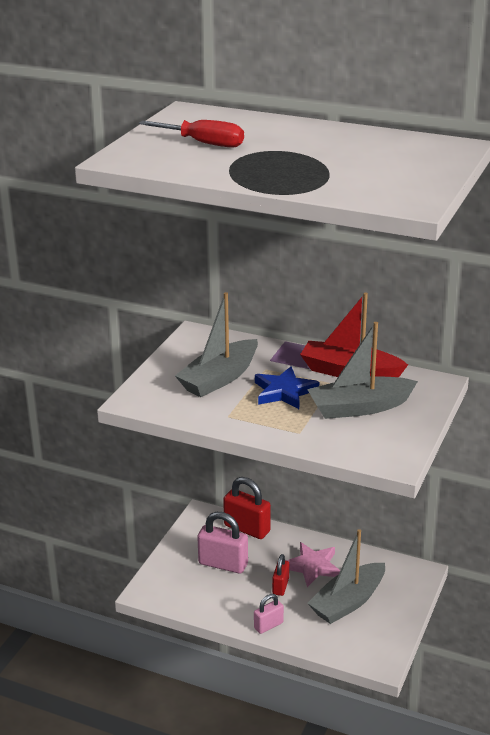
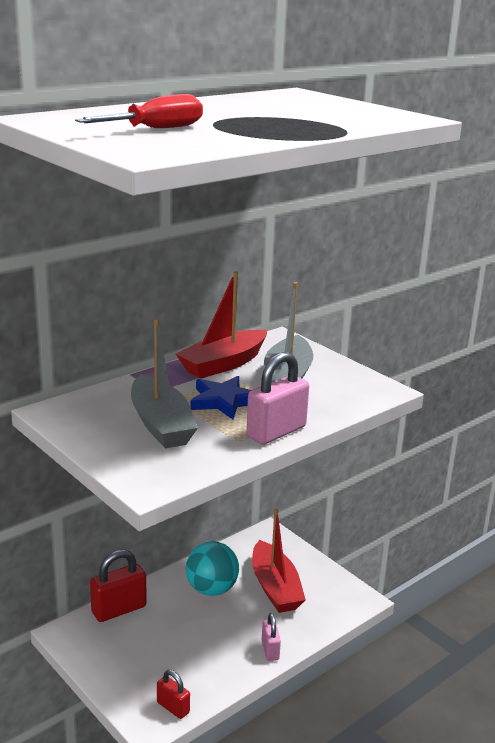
camera: 65 degrees left, 5 degrees down
pink padlock [197,512,248,574] -> pink padlock moved to [246,352,309,445]
red padlock [272,554,289,596] -> red padlock moved to [157,670,190,719]
pink star [286,542,340,587] -> turquoise ball [186,541,239,596]
grey boat [308,529,385,624] -> red boat [252,509,306,613]

